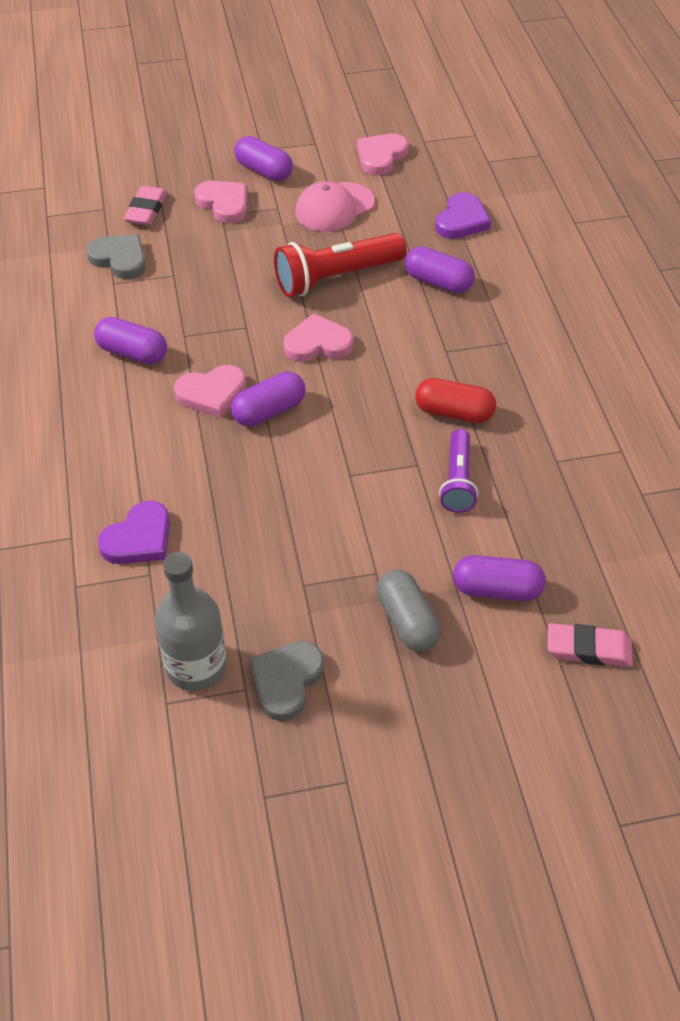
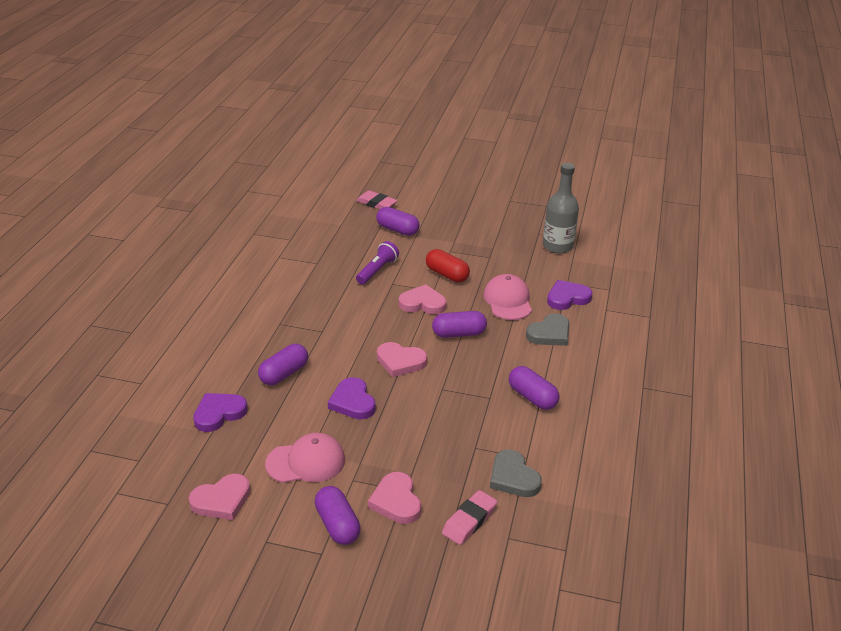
camera: 155 degrees left, 15 degrees down
pink heart [174,365,246,418] -> pink heart moved to [399,284,446,314]
grey heart [249,641,324,721] -> grey heart moved to [526,313,570,346]
red flashlight [274,233,406,297] -> purple heart [328,377,376,419]
grey capsule [377,570,441,652] -> none
purple capsule [405,246,475,293] -> purple capsule turned 75 degrees clockwise [258,344,308,385]
red capsule [415,378,496,423] -> red capsule moved to [426,249,470,282]
none -> pink cap [483,274,532,320]

